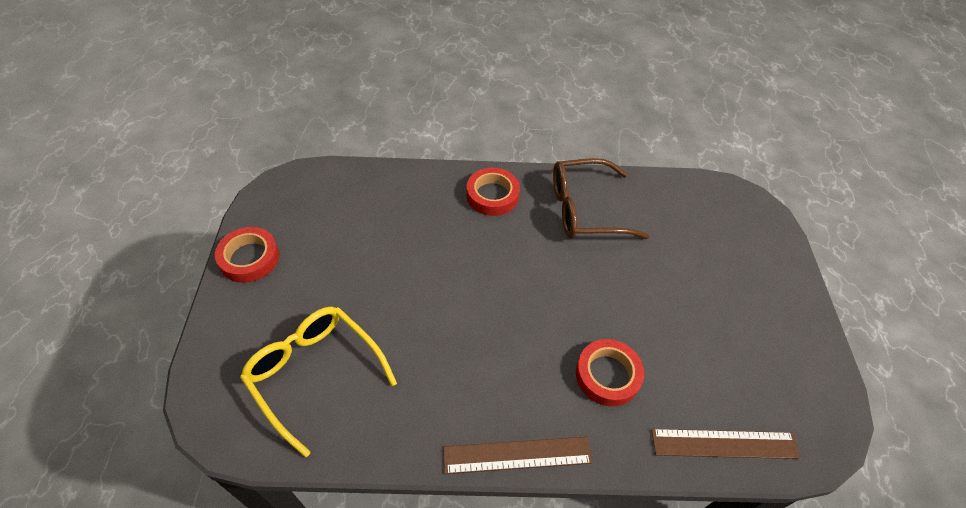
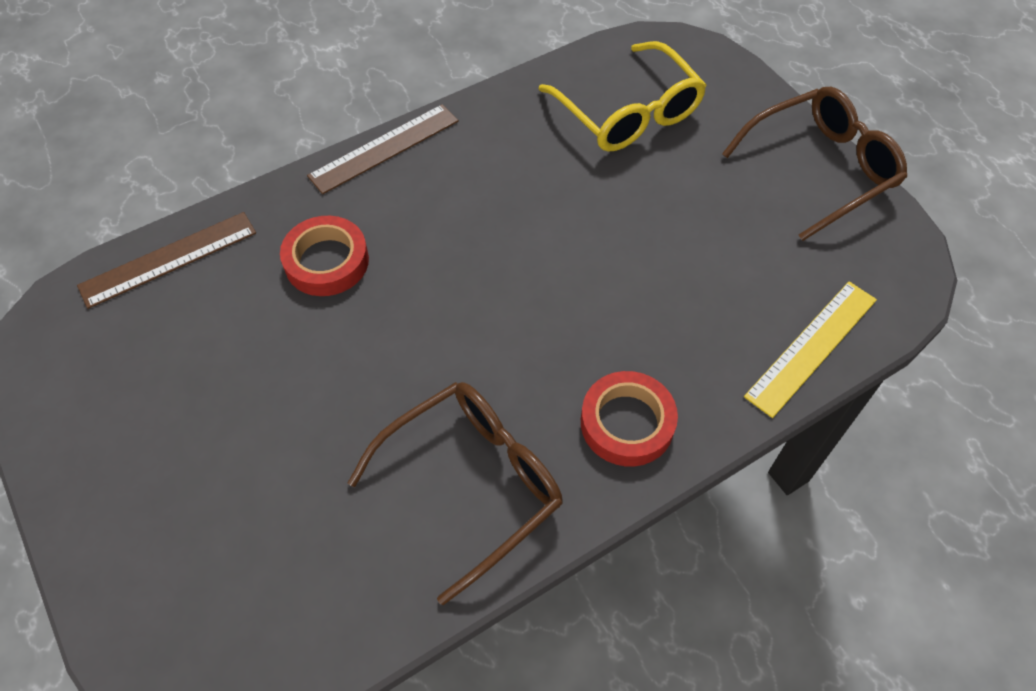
camera: 150 degrees right, 5 degrees up
red tape [215,227,279,283] -> brown glasses [722,87,907,241]
yellow glasses [240,307,397,458] -> yellow glasses turned 45 degrees clockwise [539,41,707,152]
none -> yellow ruler [744,281,877,418]

